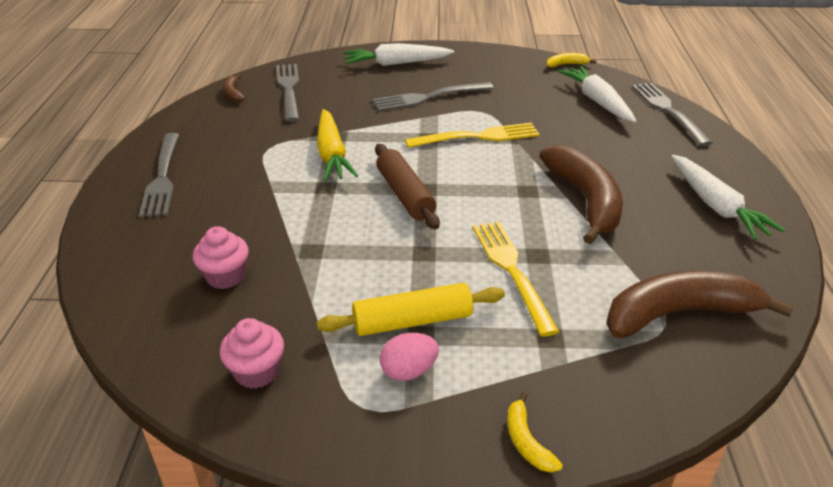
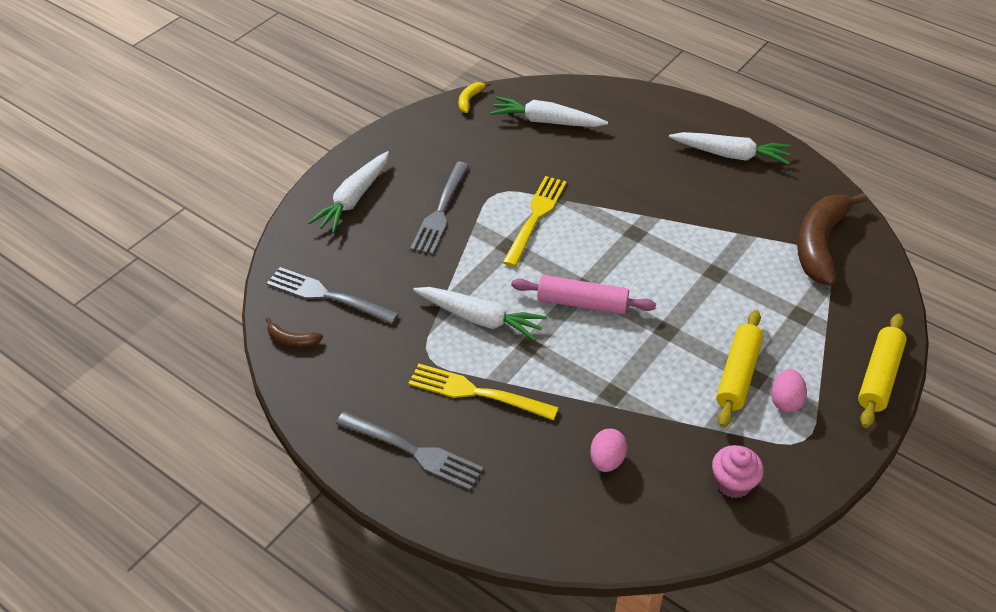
camera: 55 degrees left, 10 degrees up
pink cupcake [193,226,249,289] -> pink egg [590,429,627,472]
yellow carrot [317,109,358,181] -> white carrot [413,287,547,341]
brown rolling pin [375,144,440,229] -> pink rolling pin [511,275,656,314]
yellow fork [473,221,559,337] -> yellow fork moved to [408,363,559,420]
yellow banana [507,392,563,472] -> yellow rolling pin [858,314,907,428]
brown banana [539,145,623,244] -> none
grey fork [632,83,713,146] -> none

